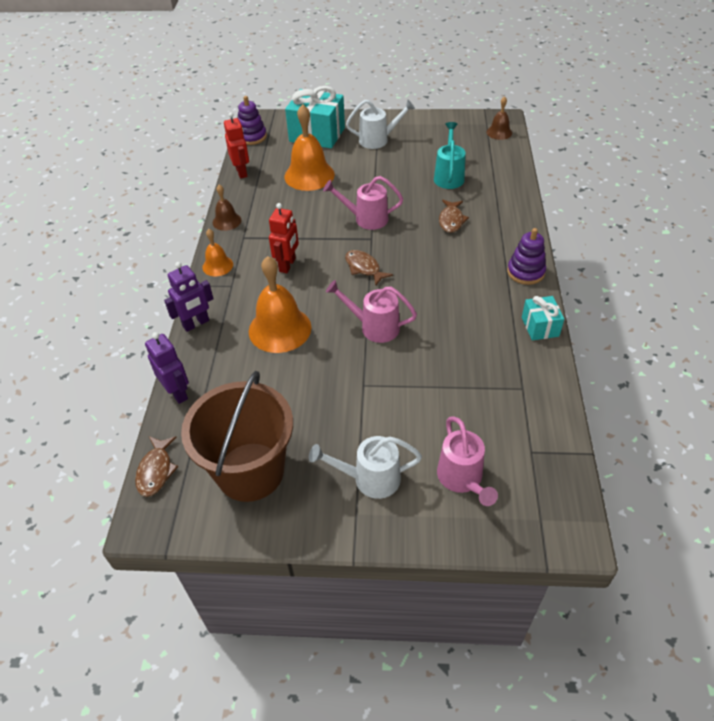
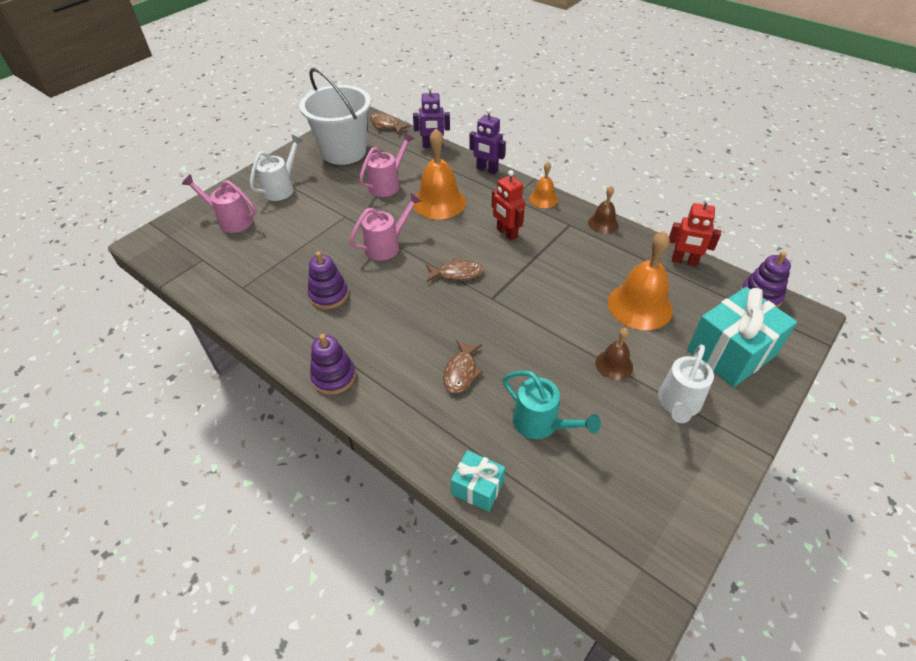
camera: 125 degrees right, 0 degrees up
purple robot [164,262,214,332] -> purple robot turned 60 degrees counterclockwise [469,108,506,175]
brown bucket [181,371,293,502] -> white bucket [300,68,371,165]
pink watering can [323,176,403,230] -> pink watering can moved to [359,132,414,197]
brown fish [439,200,469,233] -> brown fish turned 120 degrees counterclockwise [443,340,483,394]
brown bell [487,96,512,140] -> brown bell moved to [595,328,633,380]
turquoise gift [522,296,564,340] -> turquoise gift moved to [451,450,505,512]
none -> purple stacking toy [308,251,348,309]

